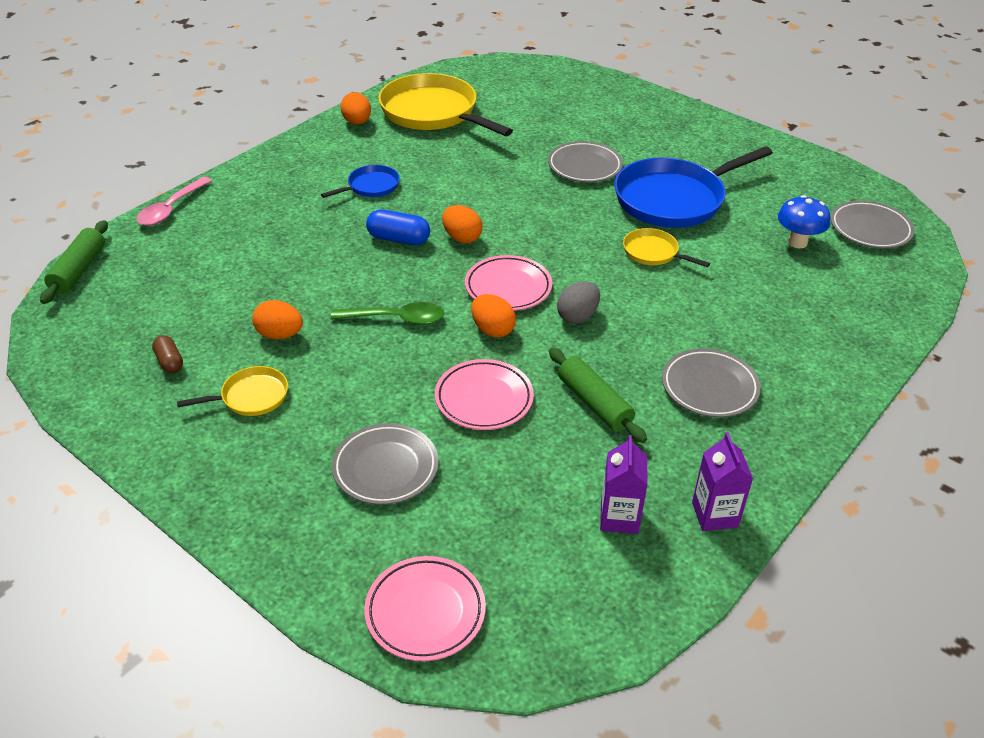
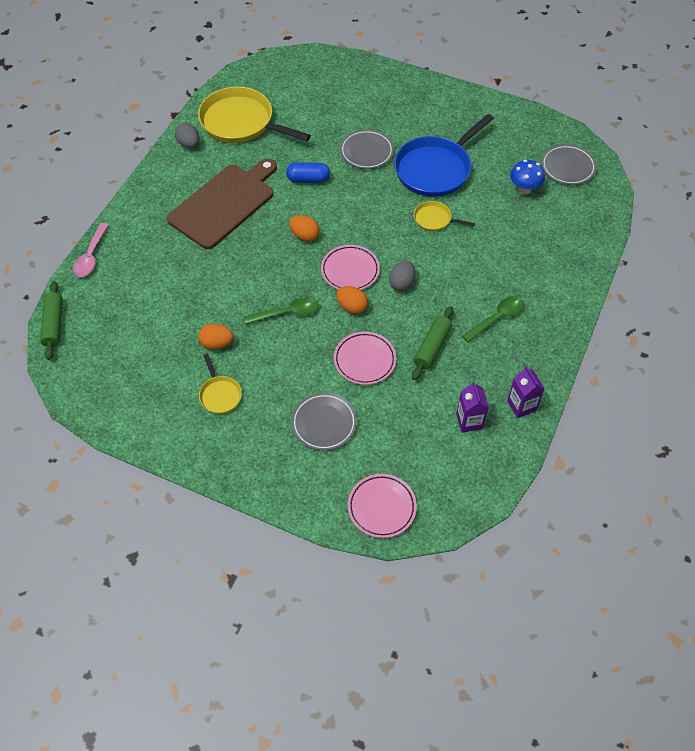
camera: 15 degrees left, 15 degrees up
brown capsule [152,335,183,373] -> none
yellow pan [177,366,288,416] -> yellow pan turned 105 degrees clockwise [199,354,242,414]
blue pan [321,165,400,198] -> brown cutting board [167,159,277,249]
orange egg [341,92,371,125] -> grey egg [175,123,199,148]
blue capsule [366,209,430,245] -> blue capsule moved to [286,163,330,183]
green rolling pin [549,348,647,443] -> green rolling pin turned 75 degrees clockwise [412,306,453,380]
grey plate [662,348,761,417] -> green spoon [462,296,524,343]

